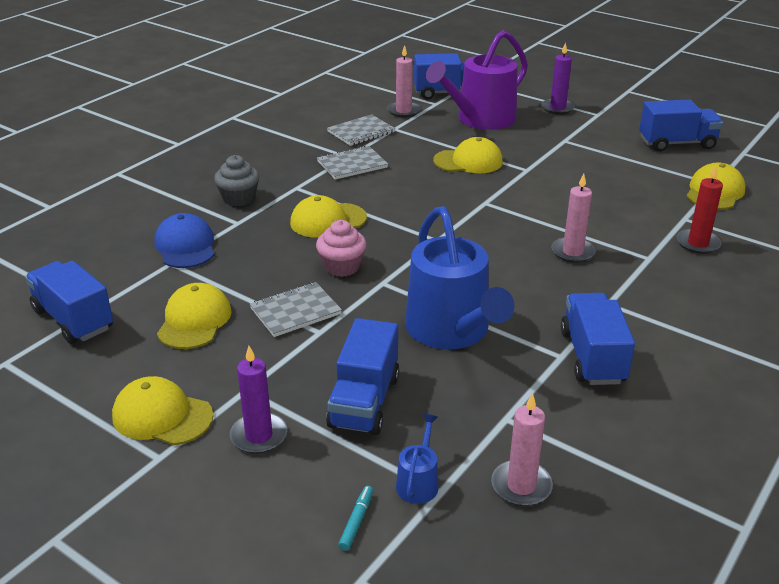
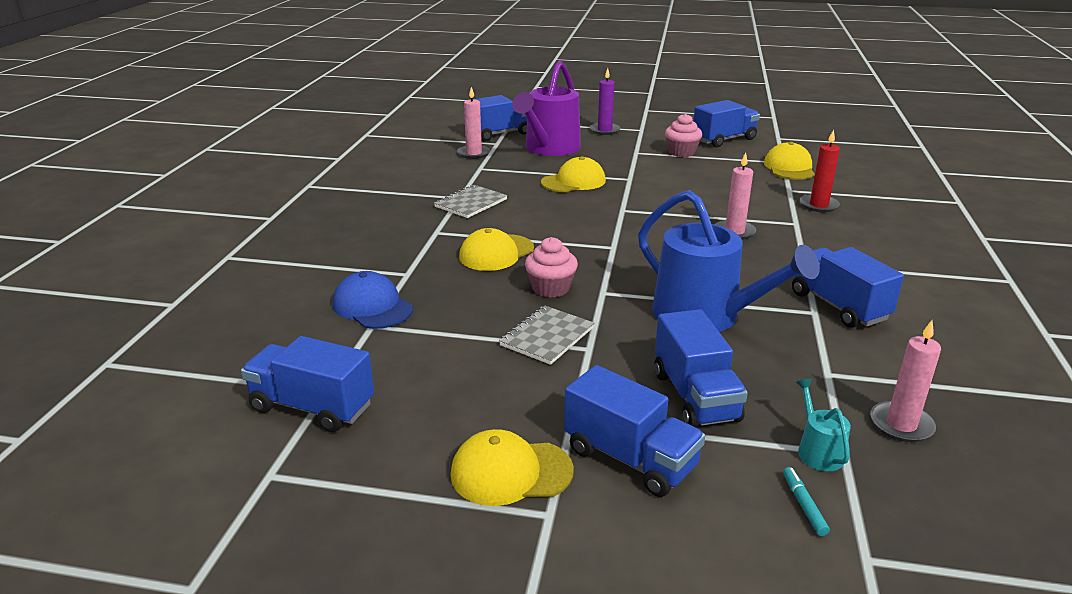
camera: 25 degrees left, 5 degrees down
yellow cap [157,283,232,349] -> none
grey cupcake [214,155,259,206] -> none
purple candle [230,346,287,454] -> blue truck [564,365,705,497]
grey notebook [327,114,395,146] -> none
blue watering can [396,414,439,504] -> turquoise watering can [796,379,851,471]
none -> pink cupcake [665,113,702,157]

